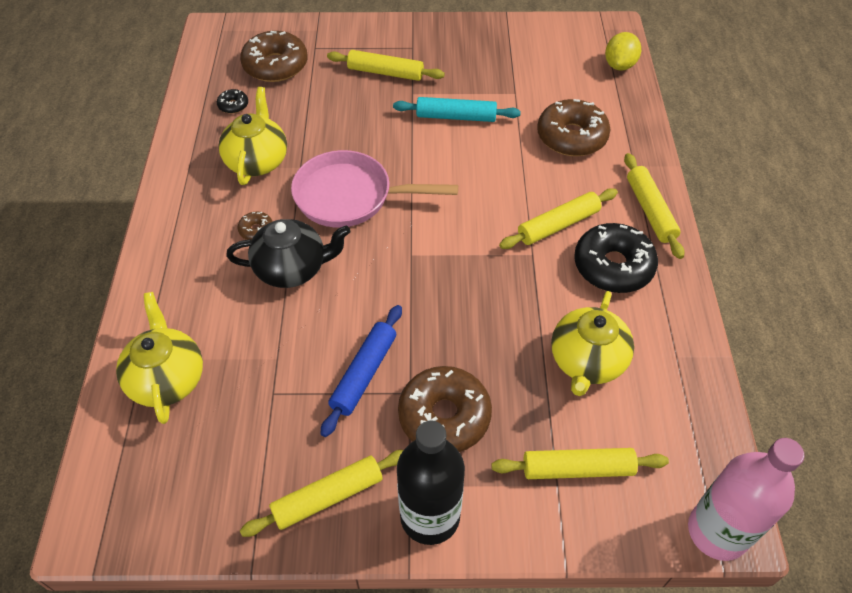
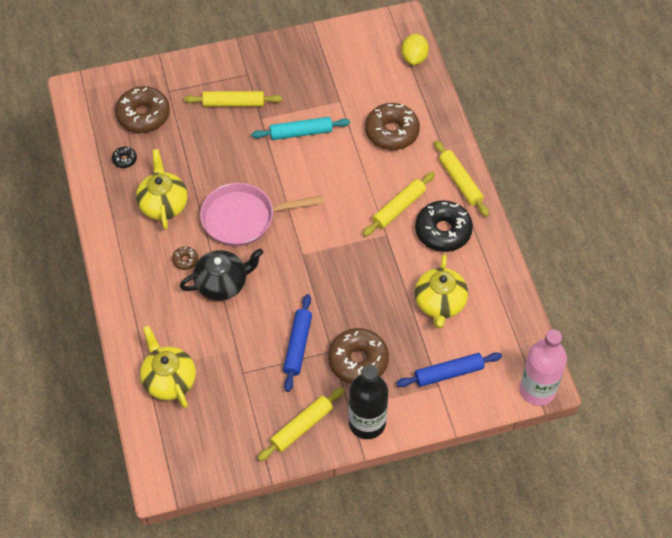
camera: 15 degrees left, 5 degrees up
yellow rolling pin [491,448,669,479] -> blue rolling pin [396,352,502,387]

